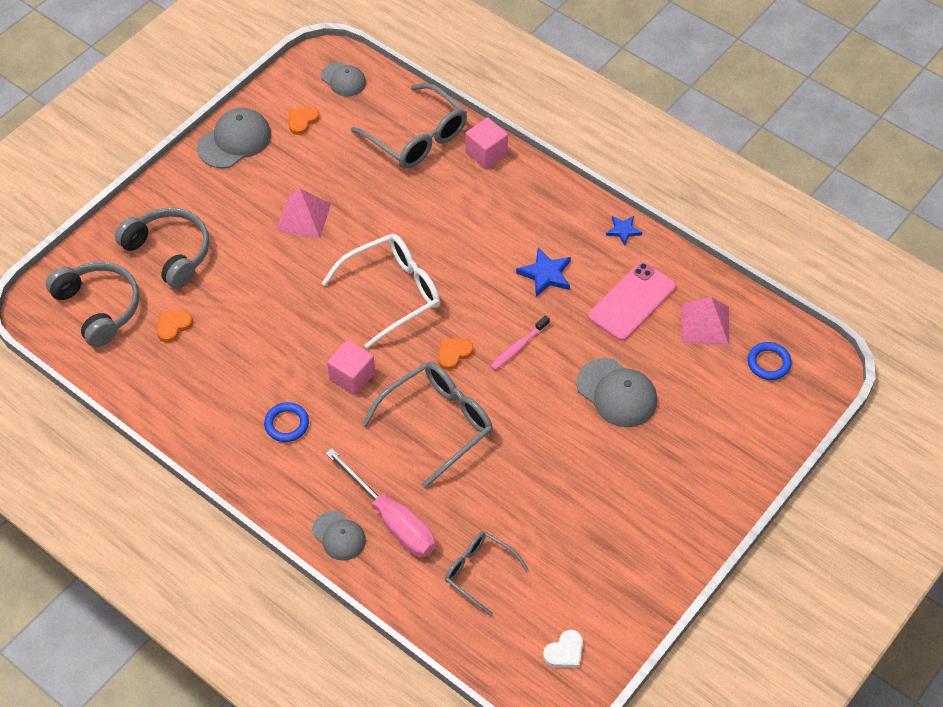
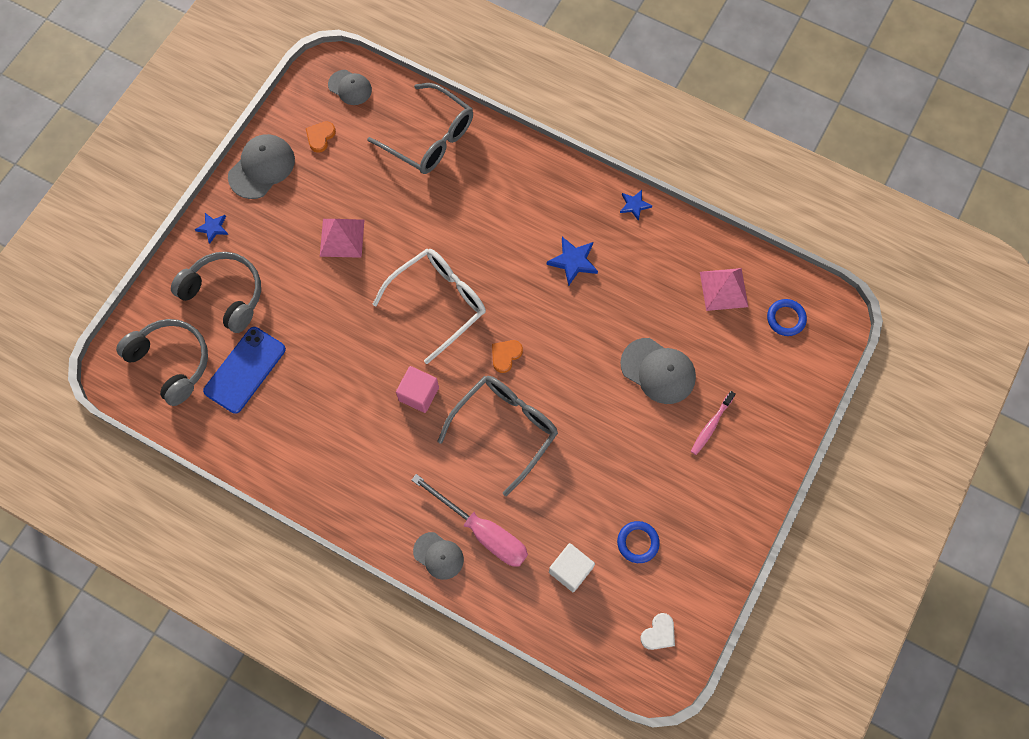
camera: 10 degrees left, 15 degrees up
orange heart [157,311,193,343] -> blue phone [203,327,286,414]
blue ring [264,402,309,442] -> blue ring moved to [617,521,660,563]
grey glasses [445,532,529,616] -> white cube [549,543,595,592]
pink cube [465,117,508,169] -> none
pink toothbrush [490,315,550,370] -> pink toothbrush moved to [691,391,736,455]
pink phone [588,262,676,341] -> none
none -> blue star [195,213,228,244]

